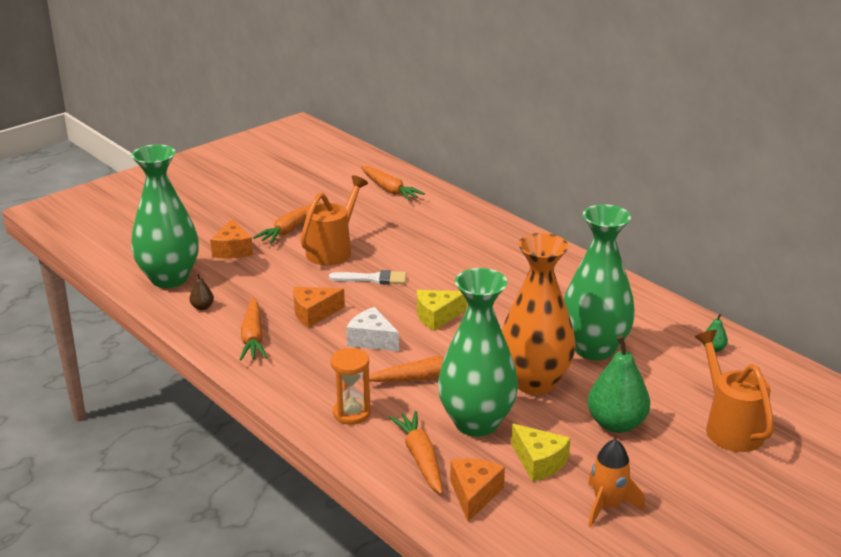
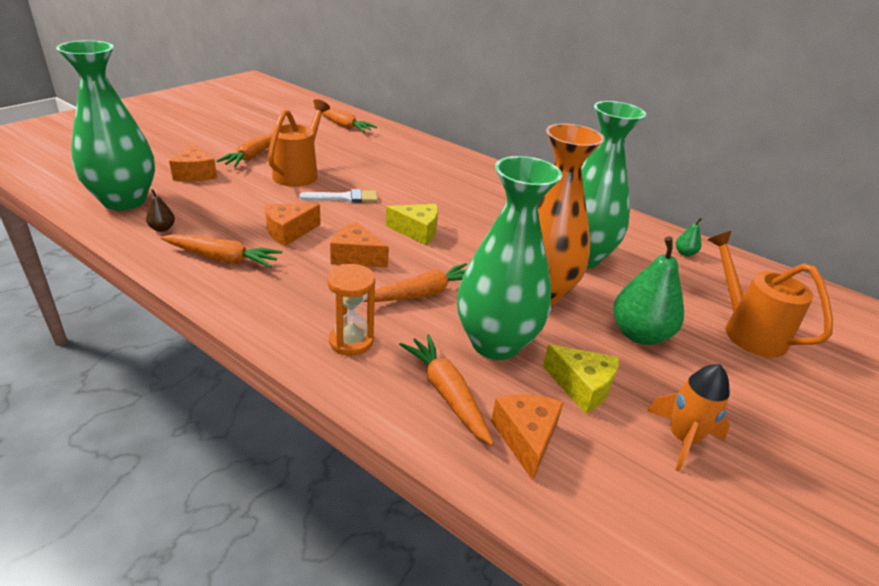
camera: 15 degrees left, 5 degrees up
orange carrot [239,297,267,361] -> orange carrot turned 60 degrees counterclockwise [161,234,282,268]
white cheese [346,307,399,351] -> orange cheese [330,222,389,268]
yellow cheese [417,290,467,331] -> yellow cheese turned 135 degrees counterclockwise [386,204,438,245]

